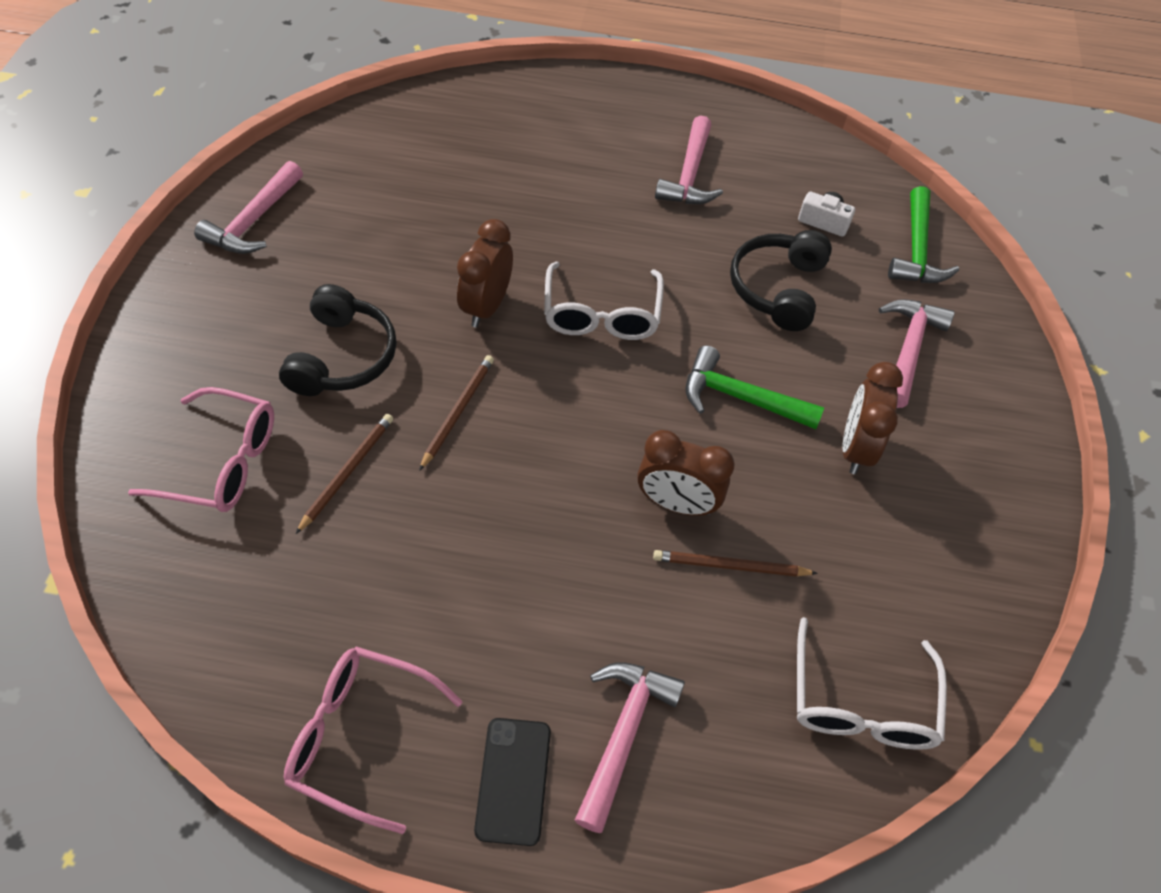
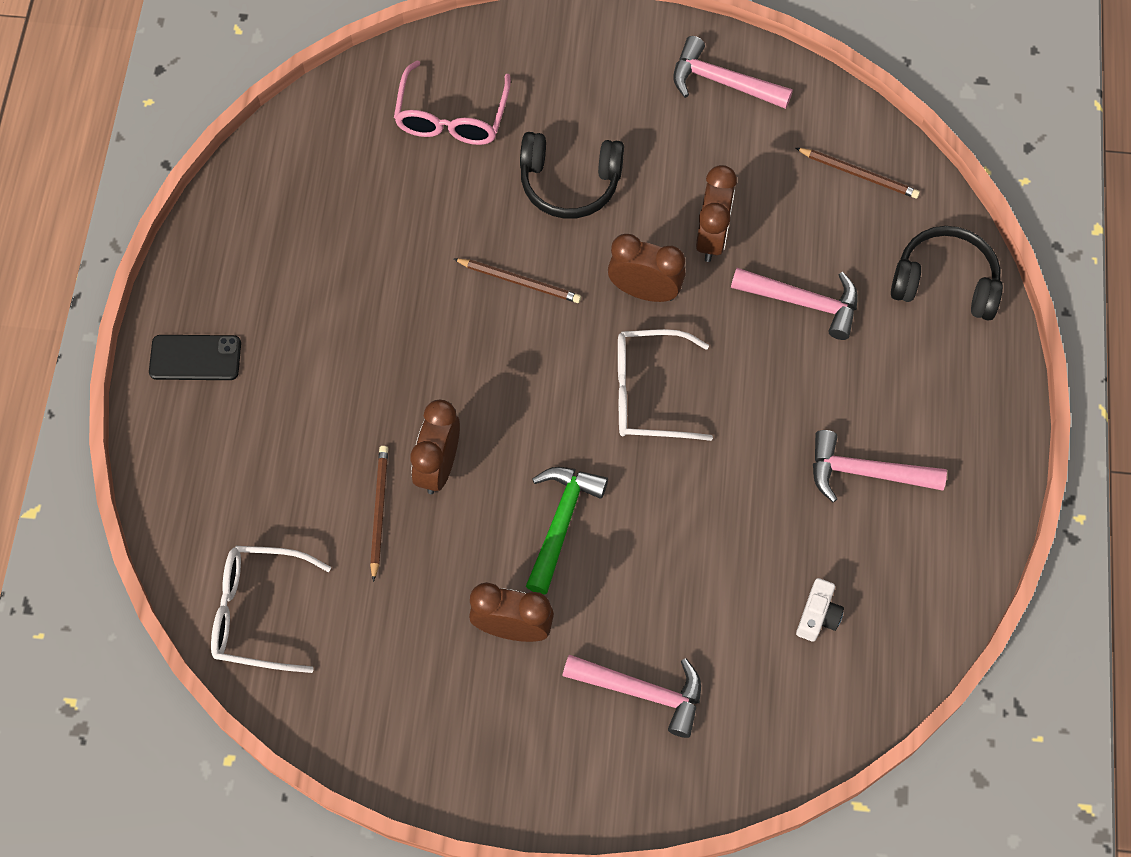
camera: 90 degrees right, 10 degrees up
pink glasses [284,646,462,834] -> none
brown pencil [296,414,393,534] -> brown pencil moved to [796,148,920,199]
pink hammer [575,662,685,833] -> pink hammer moved to [731,268,858,340]
black headphones [730,230,832,331] -> black headphones moved to [891,226,1003,321]
green hammer [888,186,959,283] -> none
none -> brown clock [696,165,737,262]

